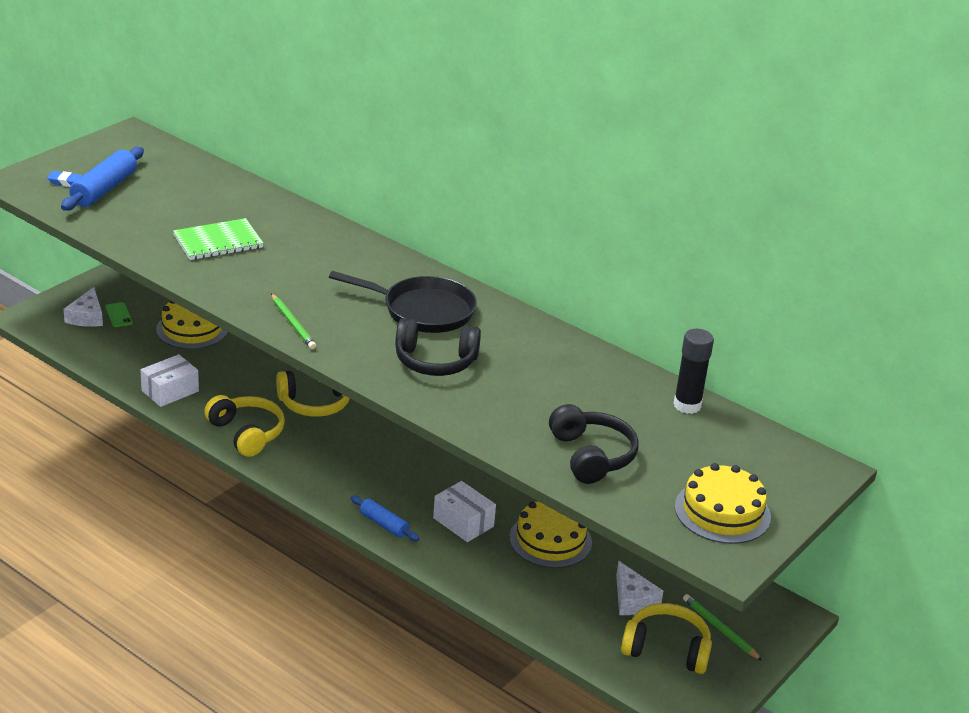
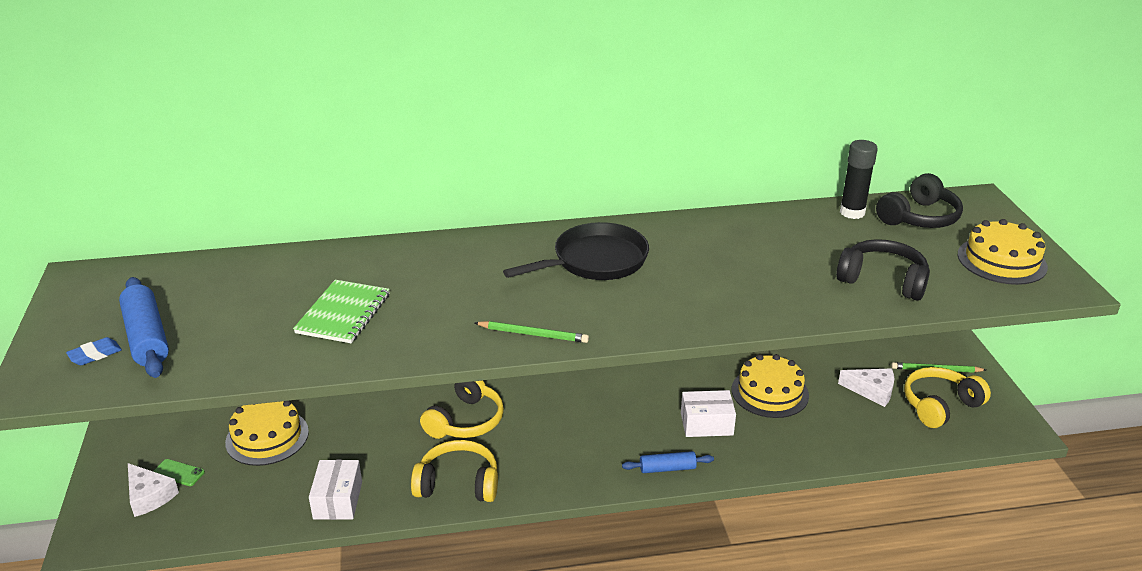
camera: 45 degrees left, 0 degrees up
black headphones [395,318,481,376] -> black headphones moved to [876,173,963,228]

